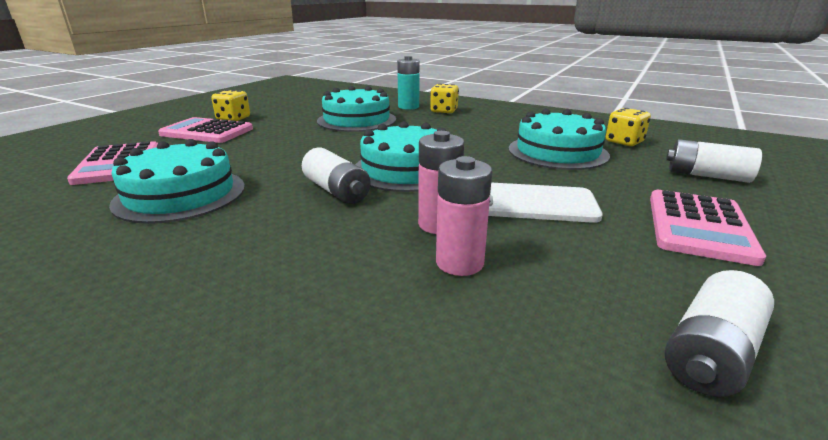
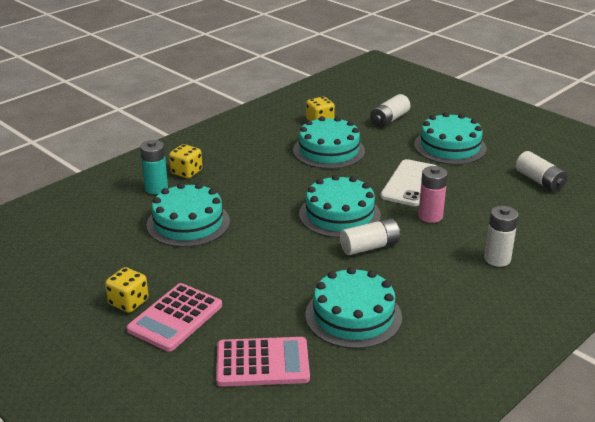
camera: 75 degrees left, 5 degrees up
pink battery [436,156,492,276] -> none
pink calculator [650,190,766,266] -> turquoise cake [414,112,487,165]
none -> white battery [484,206,519,267]

